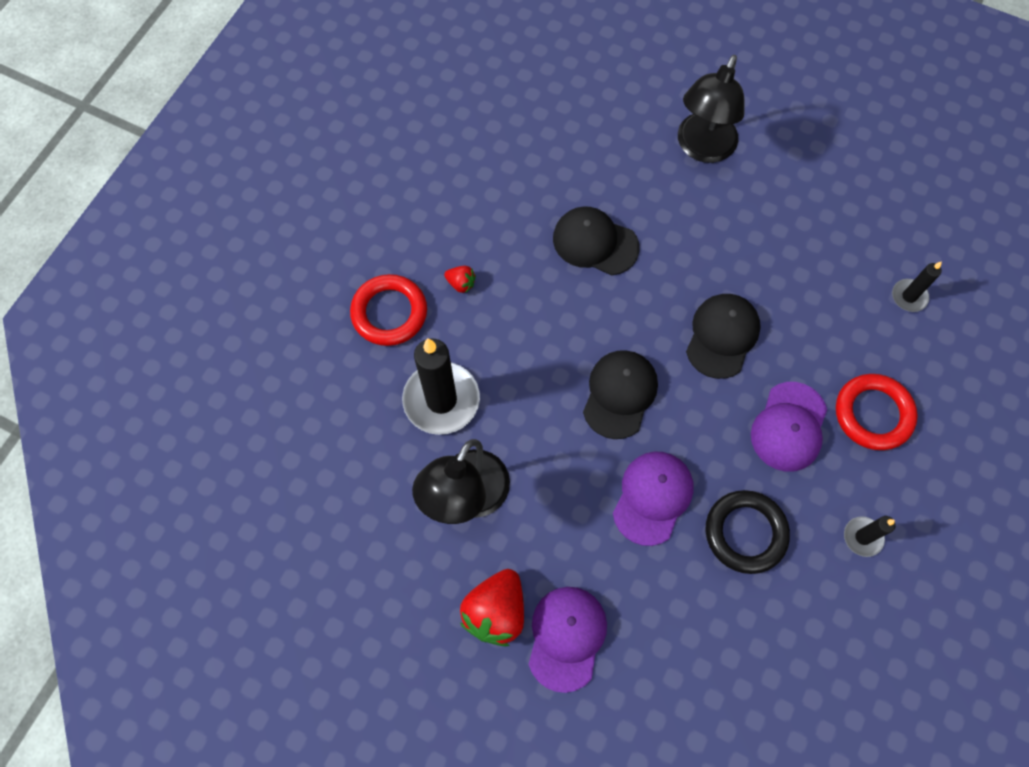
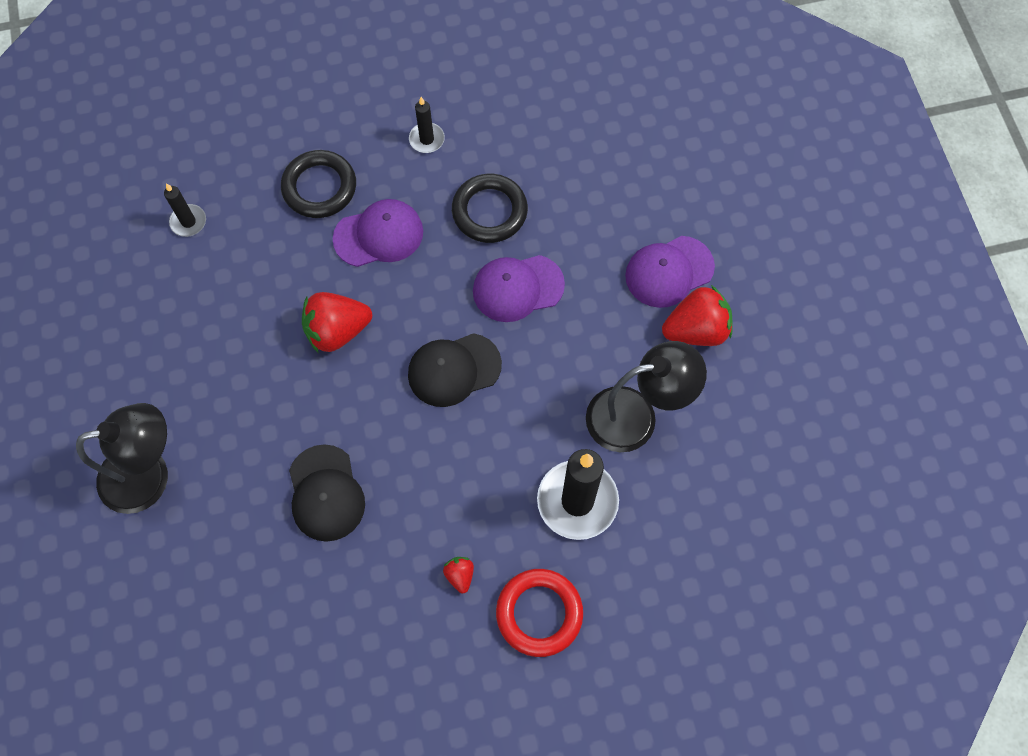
camera: 130 degrees left, 0 degrees up
black cap [686,294,761,379] -> red strawberry [302,292,372,352]
red ring [836,374,918,450] -> black ring [281,150,356,218]

